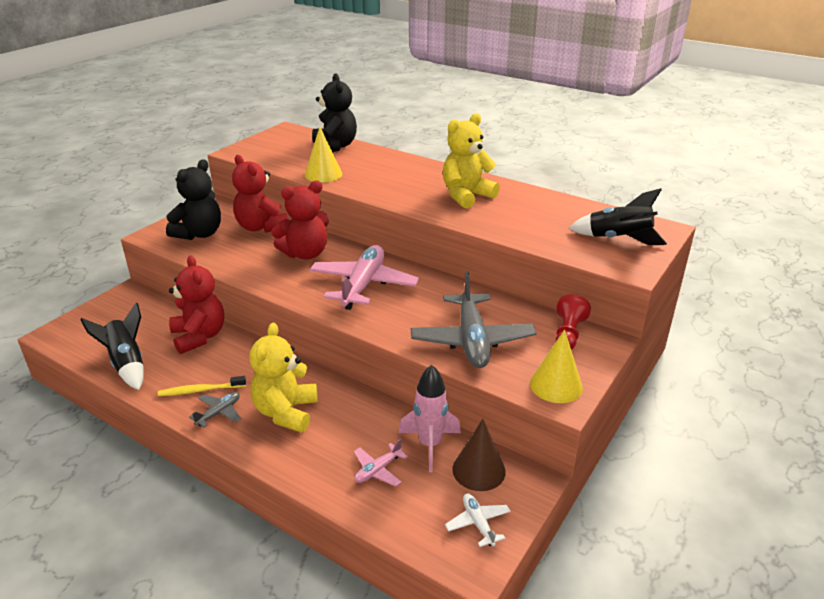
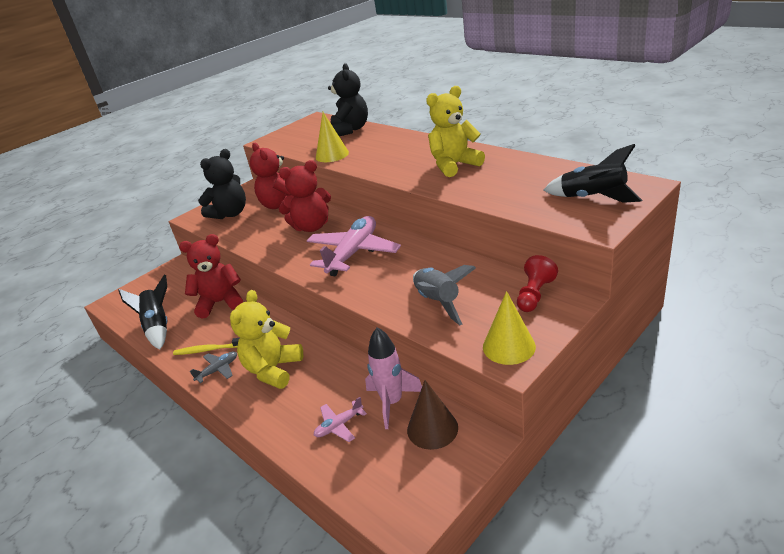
camera: 15 degrees right, 0 degrees up
red teddy bear [169,255,224,354] -> red teddy bear turned 90 degrees counterclockwise [179,234,243,318]
grey plane [411,272,537,368] -> grey rocket [413,265,476,325]
white plane [445,493,511,547] -> none

